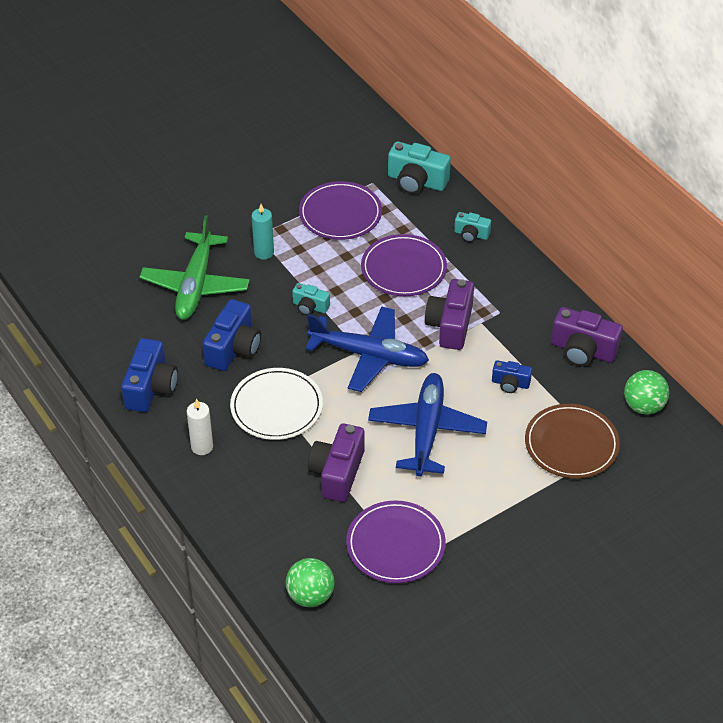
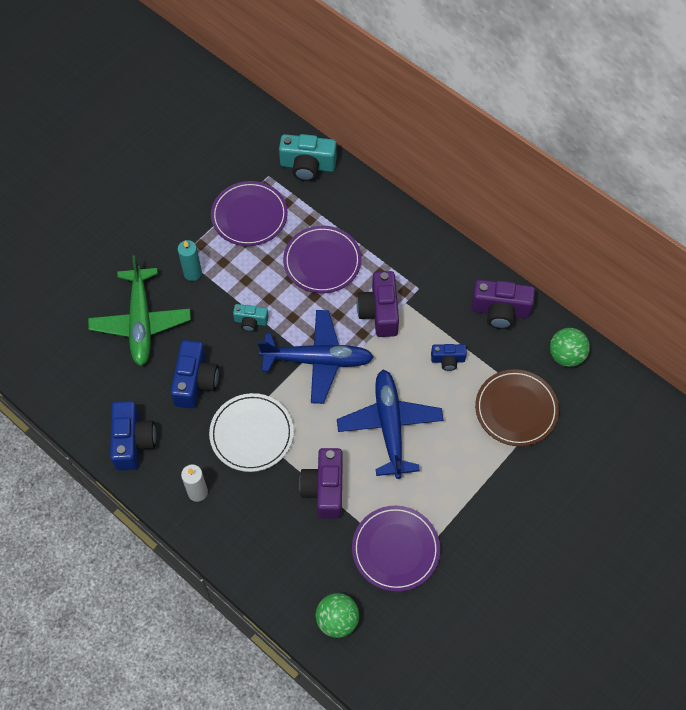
camera: 15 degrees left, 15 degrees up
turquoise camera [454,212,491,242] -> none

